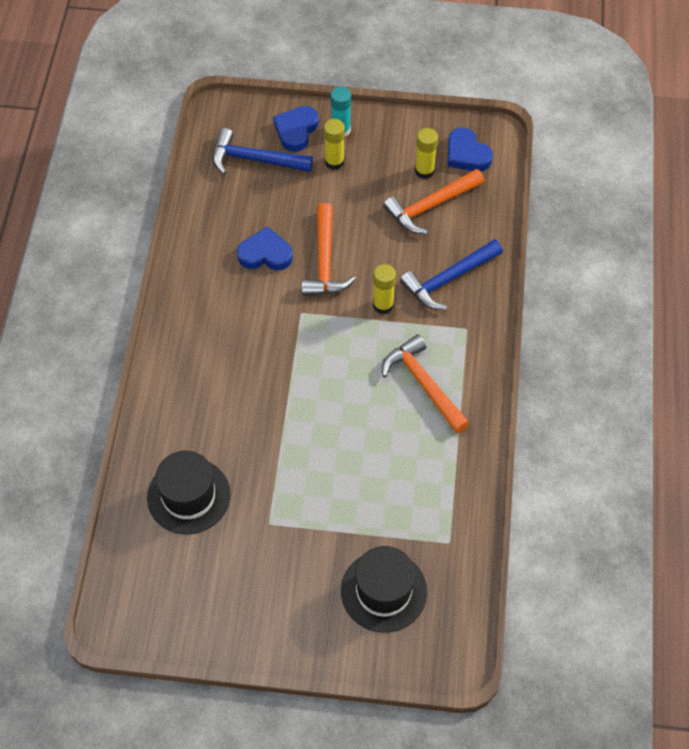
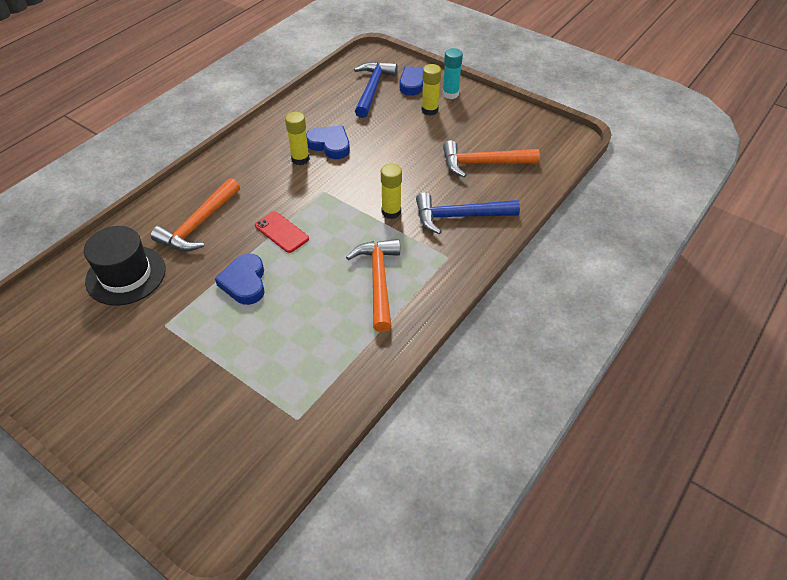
camera: 30 degrees right, 10 degrees down
blue hammer [212,128,313,174] -> blue hammer turned 60 degrees clockwise [354,61,398,118]
orange hammer [301,203,356,296] -> orange hammer moved to [151,178,240,251]
black hat [341,546,427,633] -> none
yellow glue stick [415,128,438,179] -> yellow glue stick moved to [285,112,310,165]
blue heart [448,127,493,171] -> blue heart moved to [215,254,265,305]
none -> red phone [255,211,309,253]

